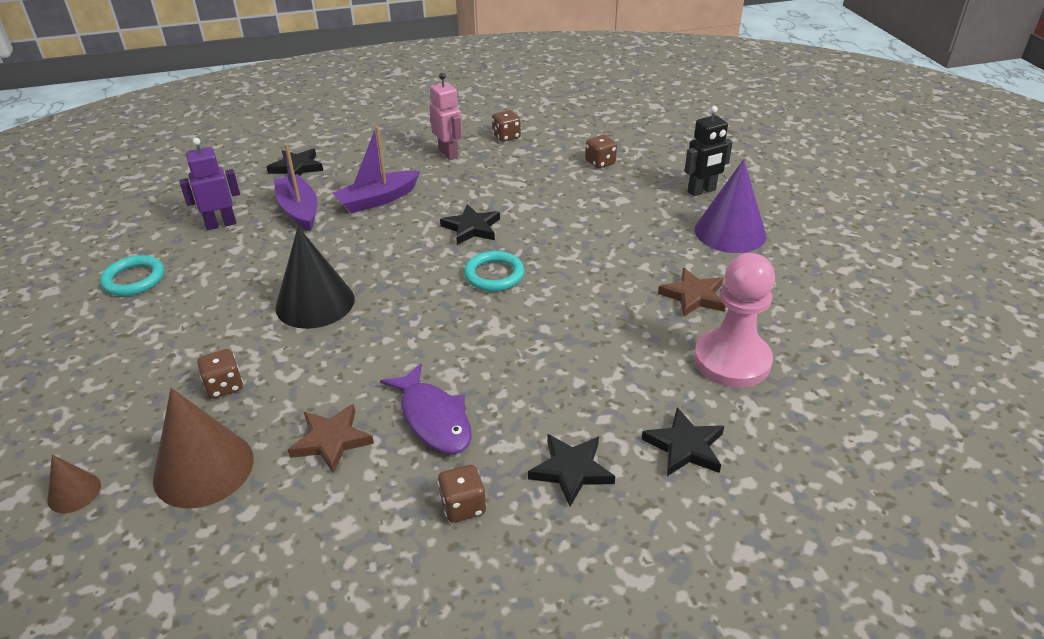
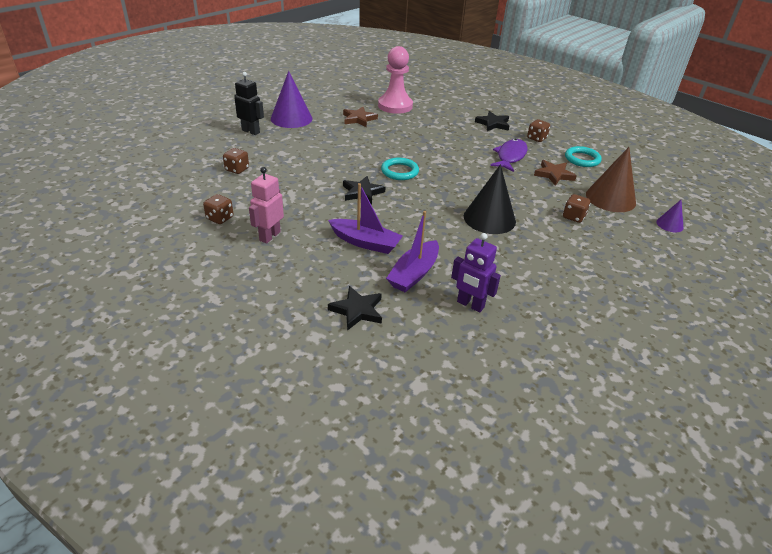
camera: 125 degrees left, 0 degrees up
brown cone [47,454,101,513] -> purple cone [656,200,683,232]
turquoise ring [100,255,164,296] -> turquoise ring moved to [565,146,602,167]
black star [642,407,724,476] -> none

